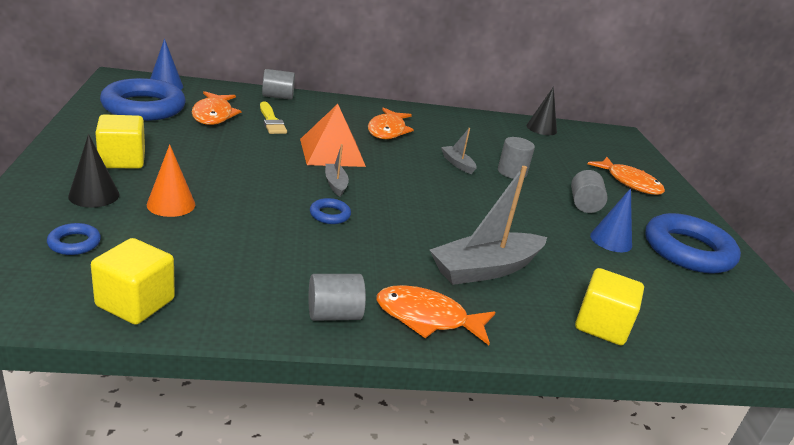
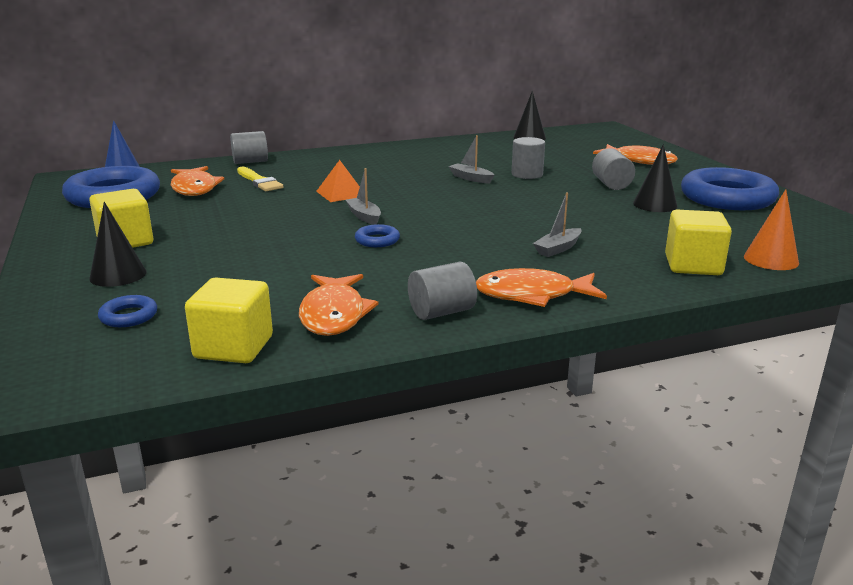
camera: 10 degrees left, 5 degrees down
orange cone [147,144,195,217] -> orange cone moved to [744,189,799,270]
orange pyramid [300,104,366,167] -> orange pyramid [316,160,360,202], size x0.61
orange fish [368,108,414,139] -> orange fish moved to [299,274,379,336]
grey boat [430,166,547,285] -> grey boat [533,192,581,257], size x0.48
blue cone [590,188,632,252] -> black cone [633,144,677,212]

